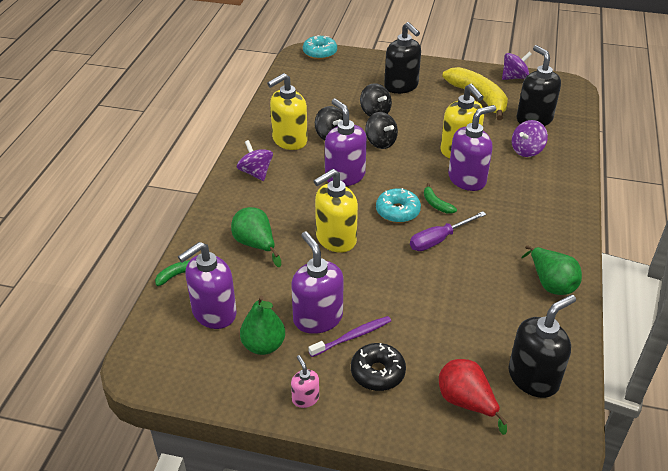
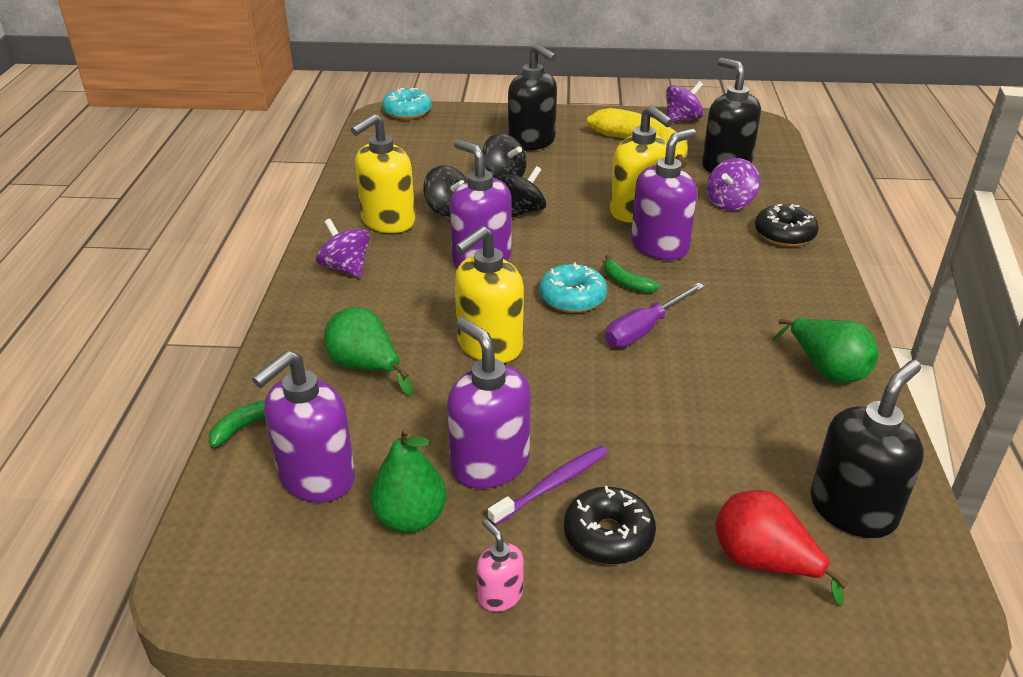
camera: 10 degrees left, 5 degrees down
black spinning top [365,112,398,149] -> black spinning top turned 90 degrees counterclockwise [500,166,546,218]
none -> black donut [755,204,819,247]

